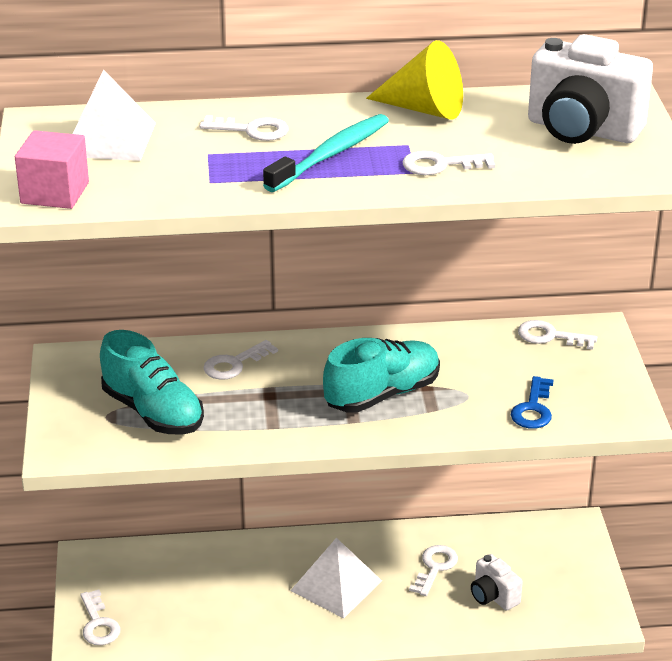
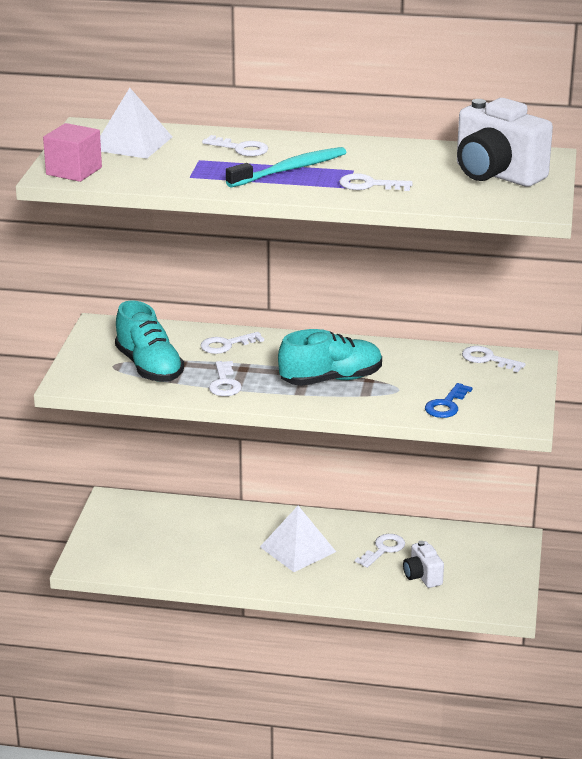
camera: 15 degrees right, 5 degrees down
white key [80,589,120,645] -> white key moved to [209,361,242,396]
yellow cone [366,40,463,119] -> none

